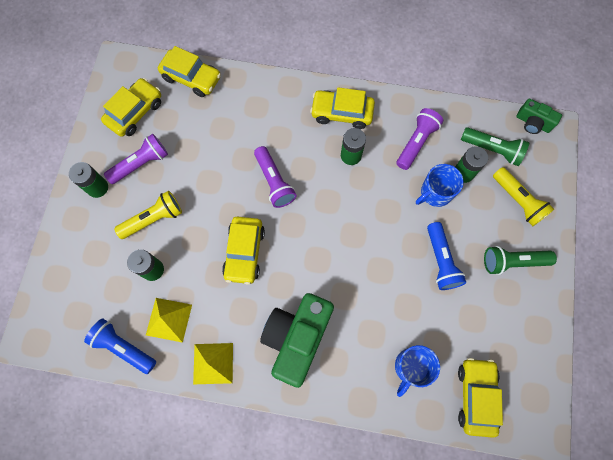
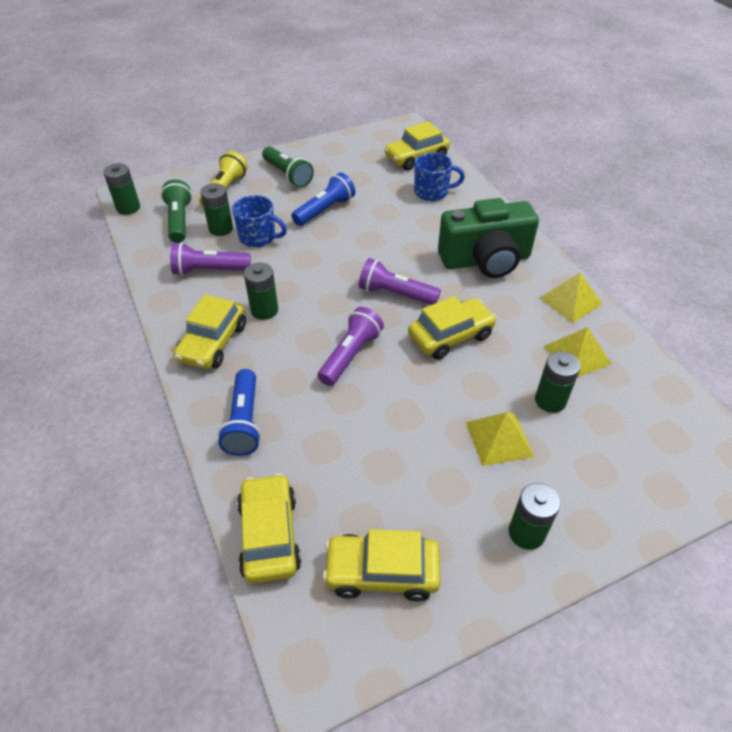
camera: 125 degrees left, 25 degrees down
blue flashlight [84,319,156,374] -> blue flashlight moved to [218,369,261,456]
purple flashlight [104,134,168,184] -> purple flashlight moved to [359,258,441,305]
yellow flashlight [114,191,182,239] -> yellow pyramid [466,412,534,466]
yellow car [310,87,375,129] -> yellow car turned 45 degrees clockwise [174,294,246,369]
green camera [516,99,562,134] -> green battery [103,163,140,215]

